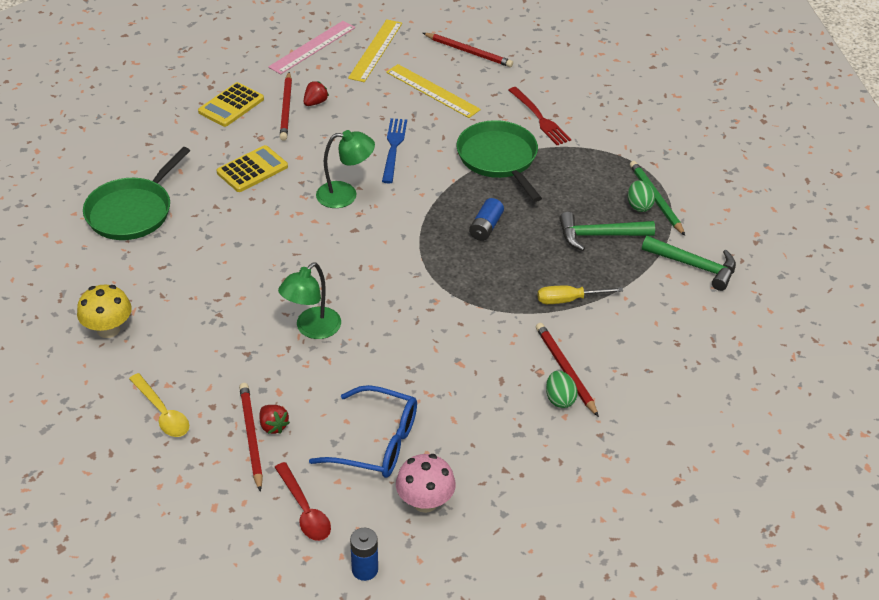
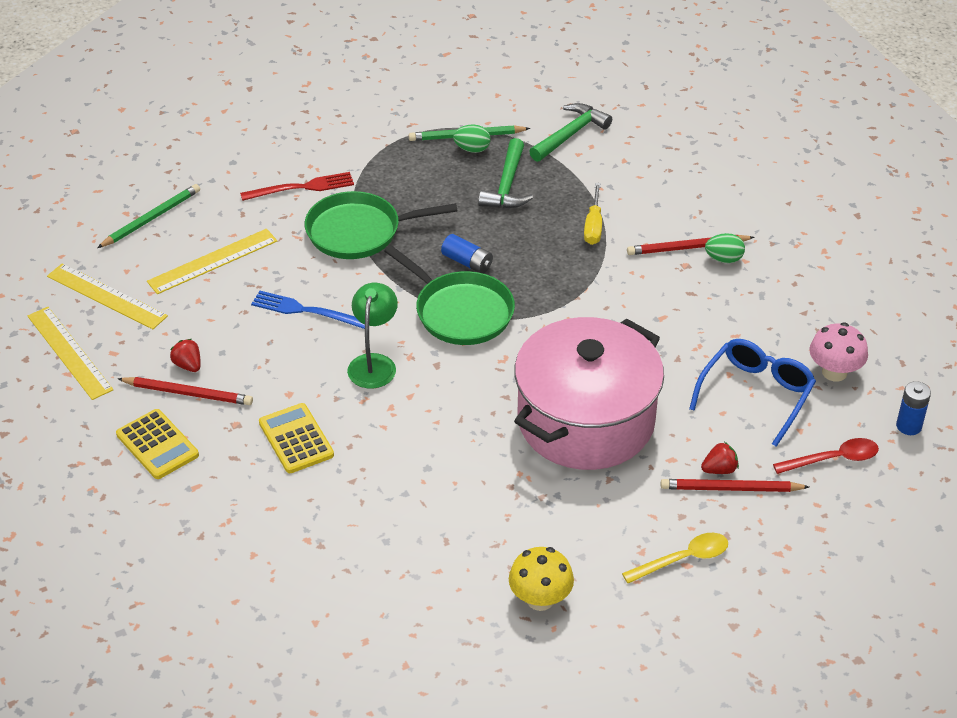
camera: 75 degrees left, 0 degrees up
green pan [83,147,190,240] -> green pan moved to [385,245,515,345]
pink ruler [268,21,355,74] -> yellow ruler [28,307,113,400]
green lamp [278,262,341,339] -> pink pot [514,317,664,470]
red pencil [423,33,513,67] -> green pencil [97,184,200,248]

